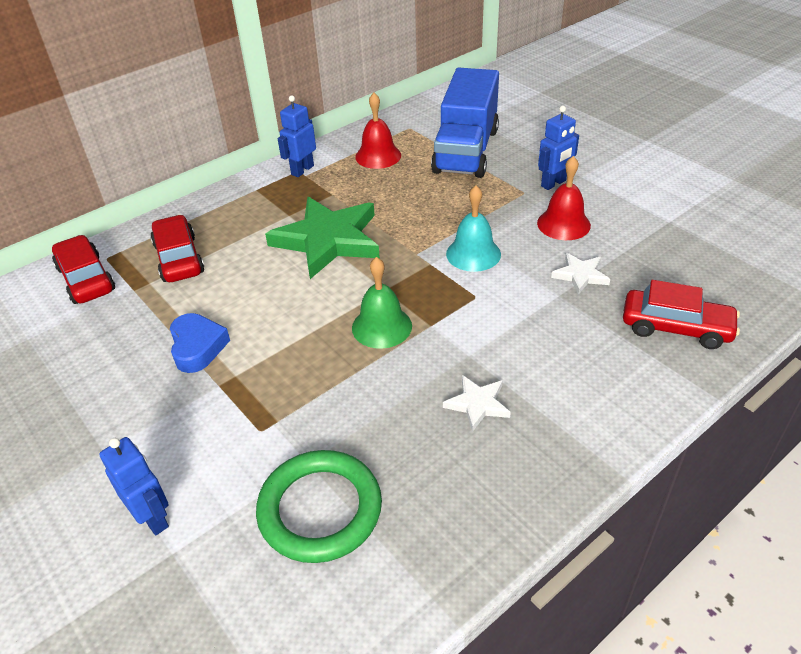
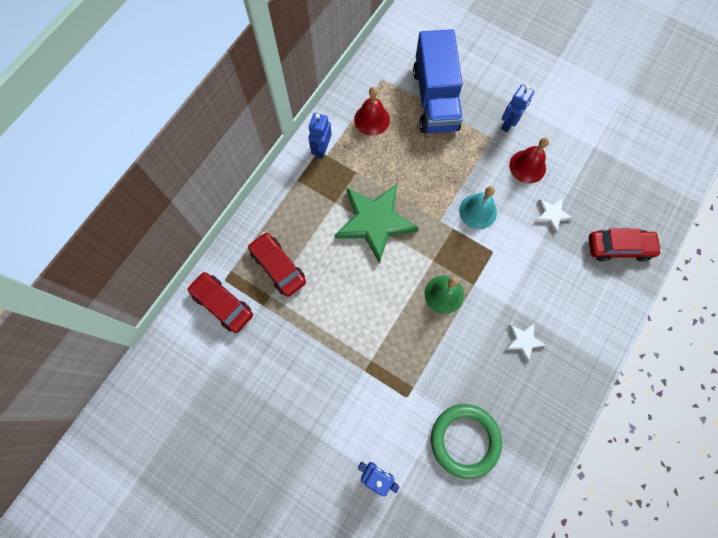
camera: 20 degrees left, 30 degrees up
blue heart [170,313,230,373] -> none

